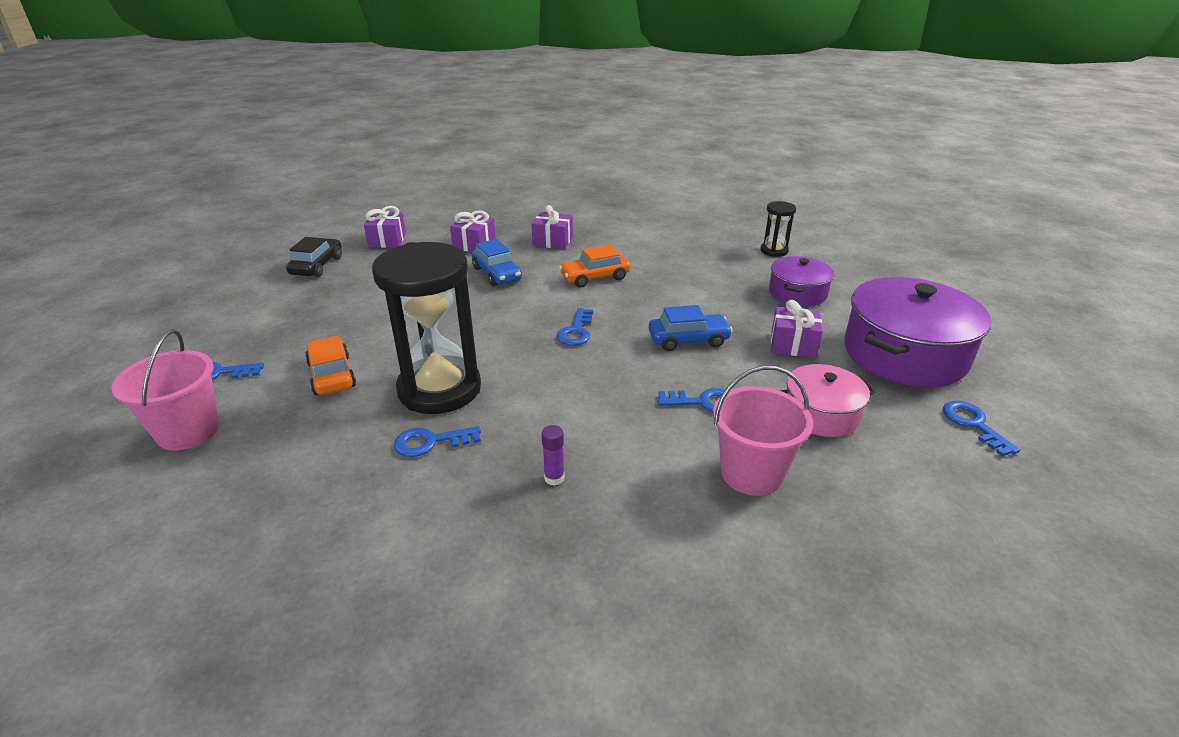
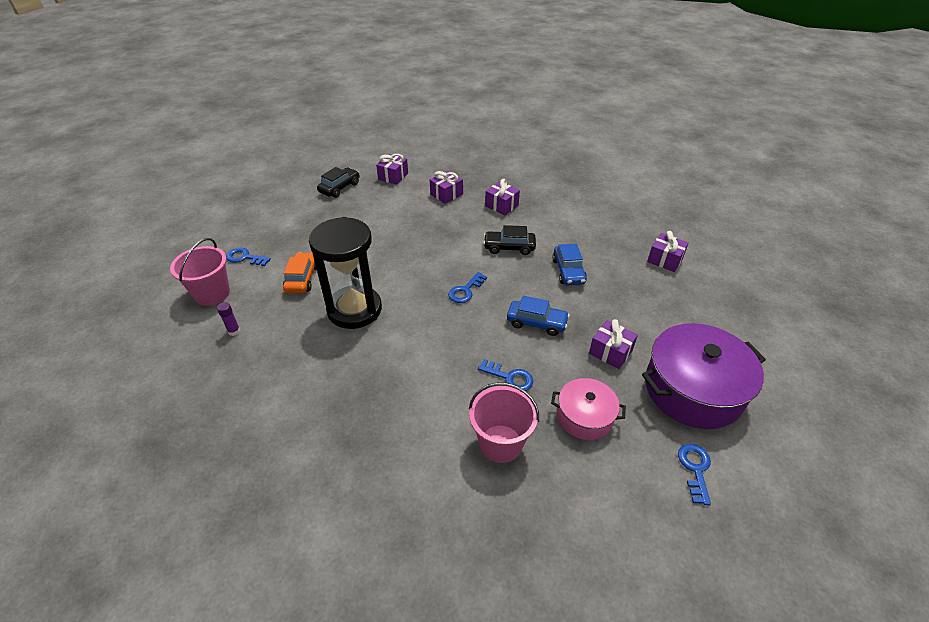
camera: 25 degrees right, 10 degrees up
blue key [394,426,481,457] -> none
blue car [472,239,522,286] -> blue car moved to [552,244,587,285]
purple glue stick [542,425,564,486] -> purple glue stick moved to [217,302,240,336]
orange car [559,244,630,288] -> black car [483,225,536,255]
black hourglass [760,201,796,257] -> purple gift [647,231,689,272]
purple pot [769,256,834,306] -> none

